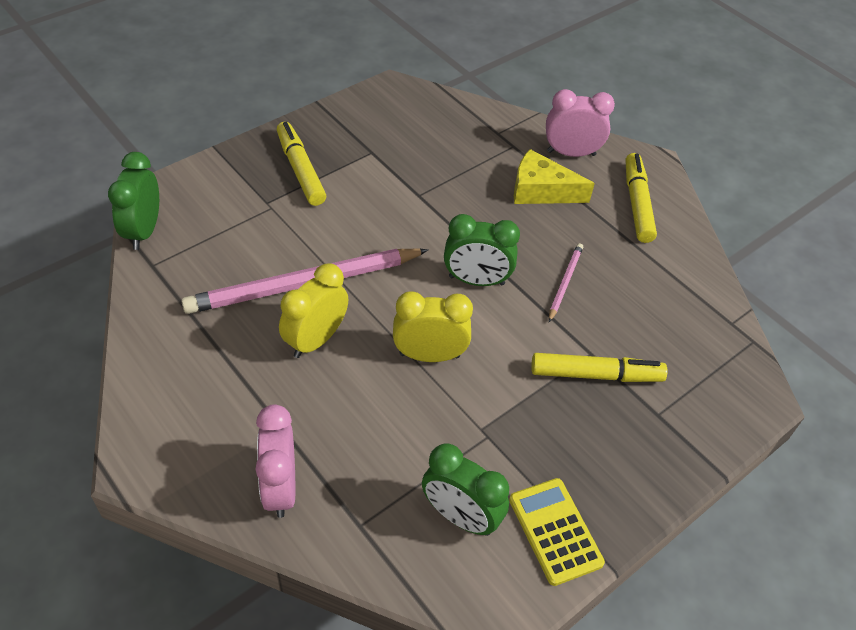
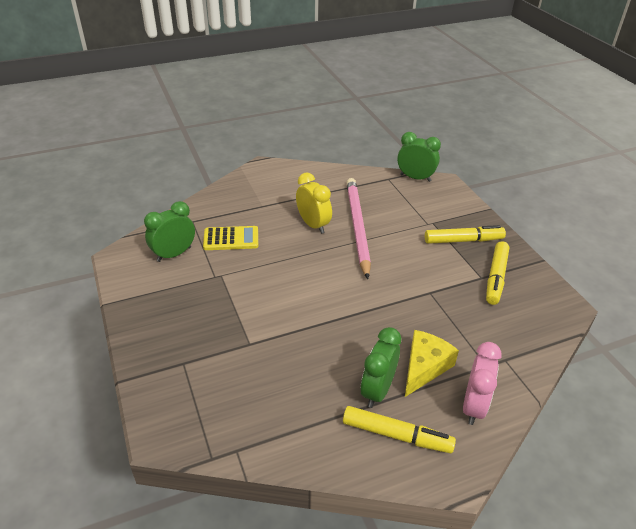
camera: 110 degrees right, 10 degrees down
pink clock [256,404,295,518] -> none
yellow clock [393,291,473,362] -> none
green clock [444,214,520,286] -> green clock moved to [361,327,401,408]
yellow calculator [509,478,605,586] -> yellow calculator moved to [203,226,258,250]
yellow marker [531,353,668,382] -> yellow marker moved to [486,241,509,305]
pink pencil [549,243,583,322] -> none

